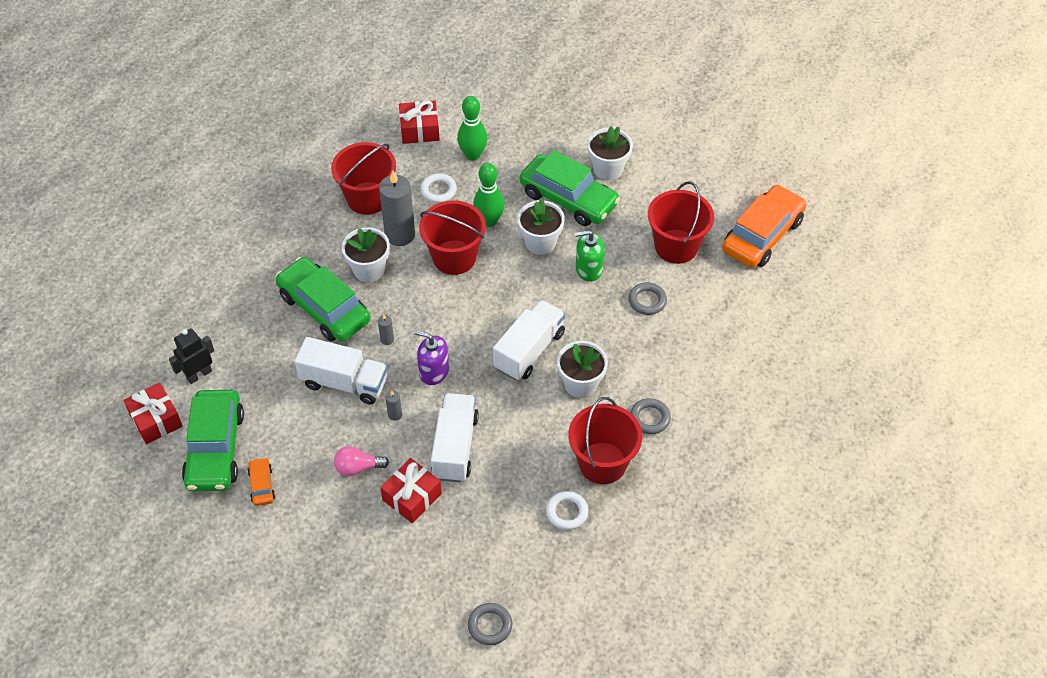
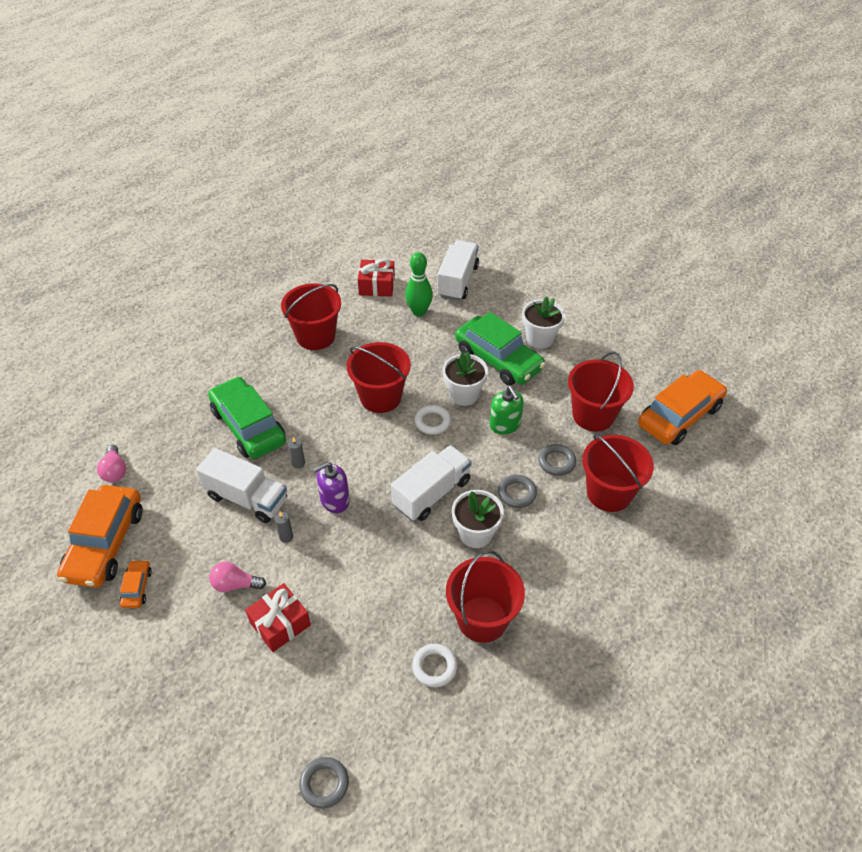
camera: 10 degrees right, 5 degrees down
red gift [124,383,182,444] -> none
black robot [169,328,214,384] -> pink light bulb [97,445,126,482]
green car [182,390,244,492] -> orange car [57,485,142,588]
white flower pot [342,227,390,282] -> none
grey candle [379,171,415,246] -> none
purple soap dispenser [414,330,449,385] -> purple soap dispenser turned 60 degrees counterclockwise [313,462,350,513]
white ring [420,173,457,203] -> white ring moved to [414,405,451,435]
white truck [431,393,479,482] -> white truck moved to [437,240,479,301]
green bowling pin [473,163,505,227] -> none
green soap dispenser [575,230,604,282] -> green soap dispenser turned 120 degrees counterclockwise [490,386,524,434]
grey ring [630,398,671,434] -> grey ring moved to [498,475,537,508]
none -> red bucket [582,434,654,512]

